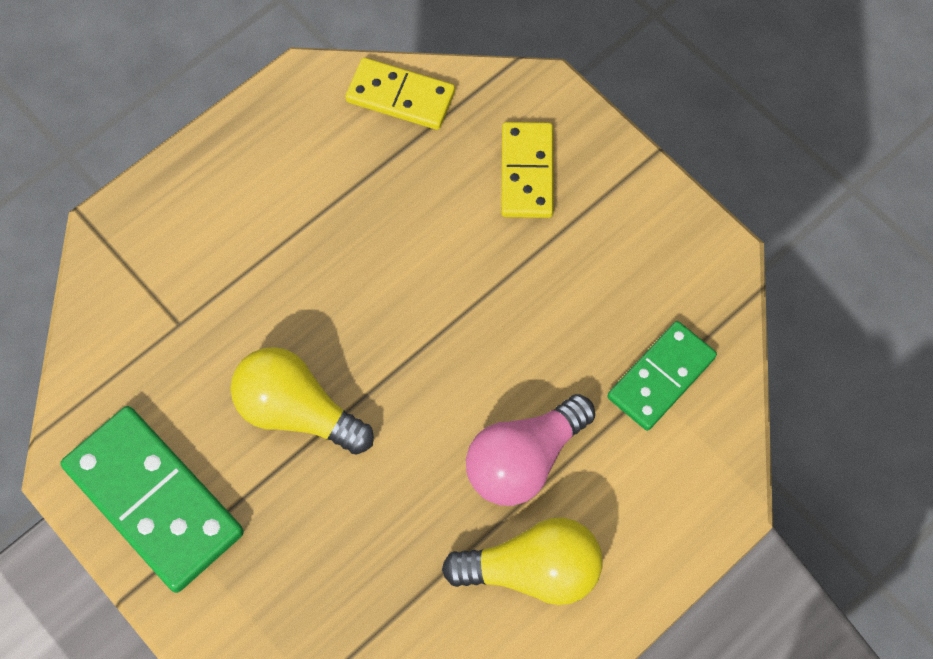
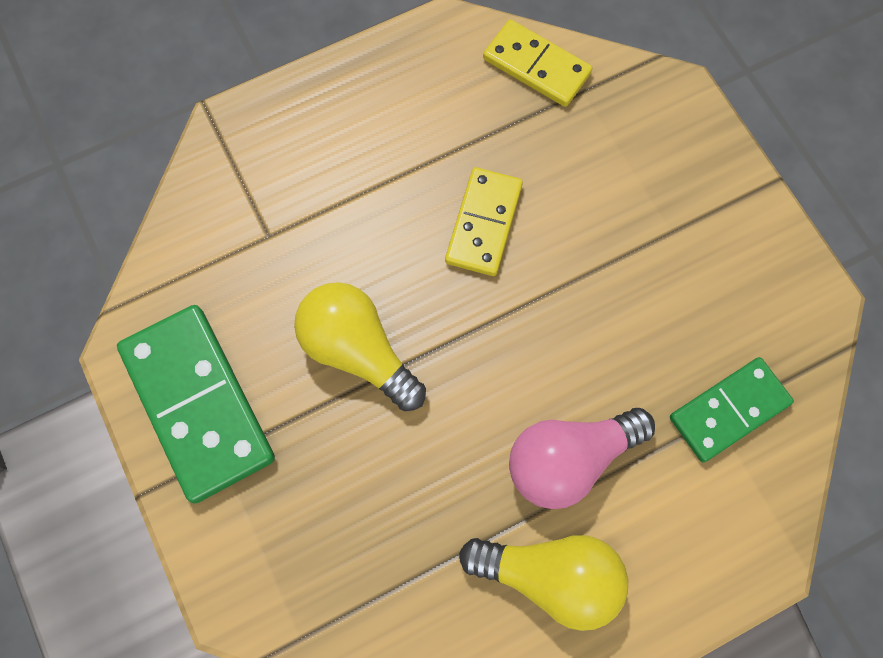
camera: 15 degrees right, 5 degrees up
yellow domino [501,122,554,218] -> yellow domino moved to [445,167,523,276]

